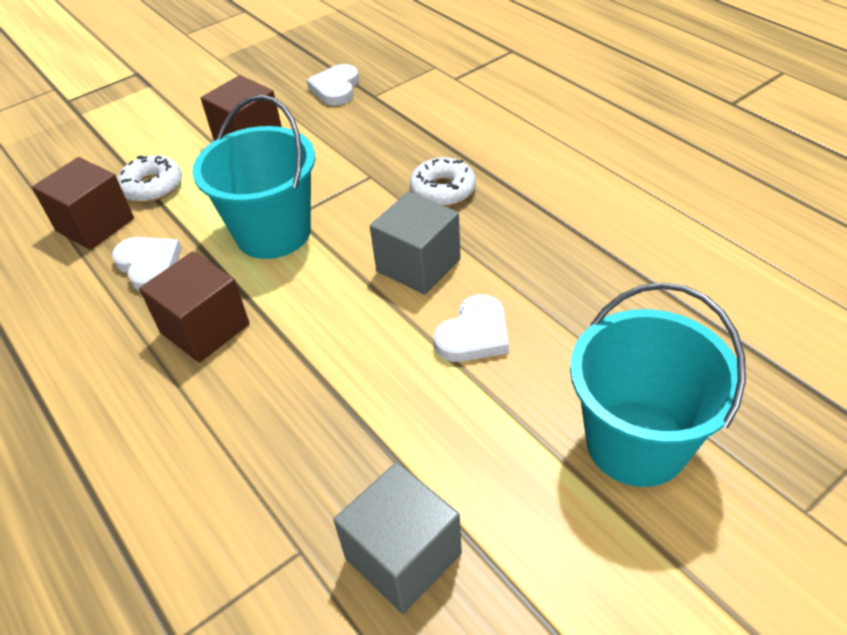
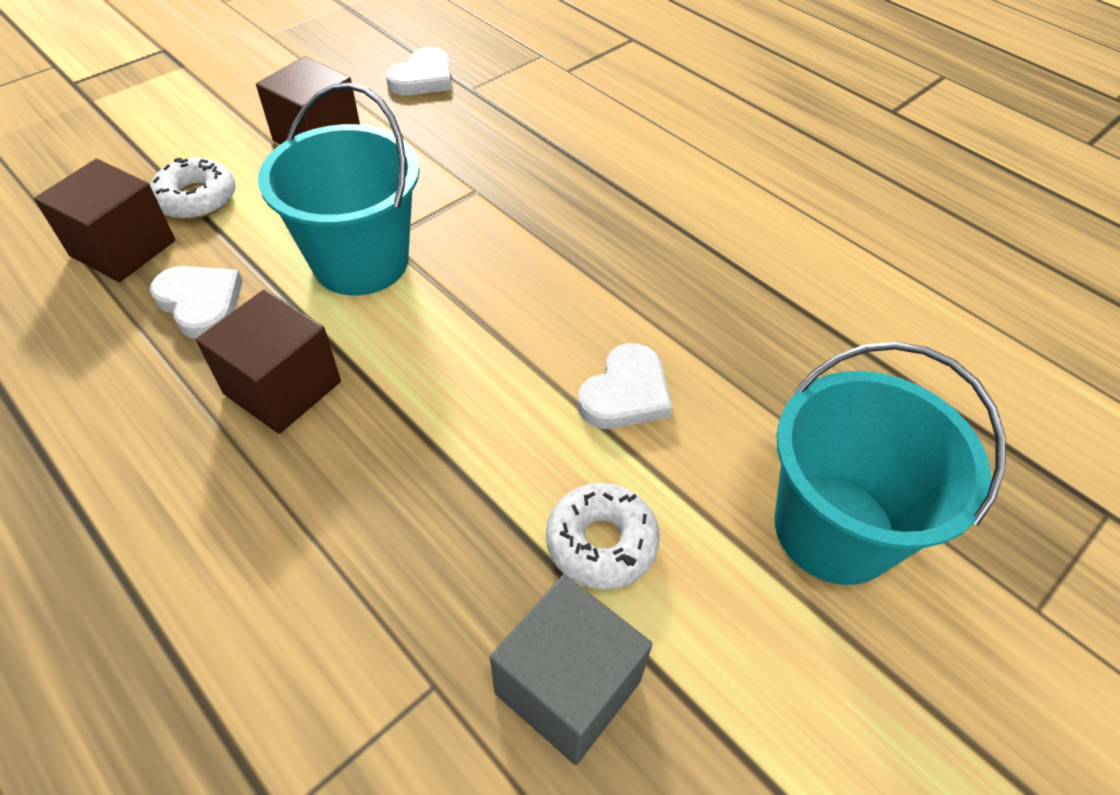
camera: 10 degrees left, 5 degrees up
white heart [307,64,359,106] -> white heart turned 150 degrees counterclockwise [386,47,451,95]
grey cube [370,191,461,295] -> none
white donut [410,157,476,206] -> white donut moved to [546,483,660,590]

